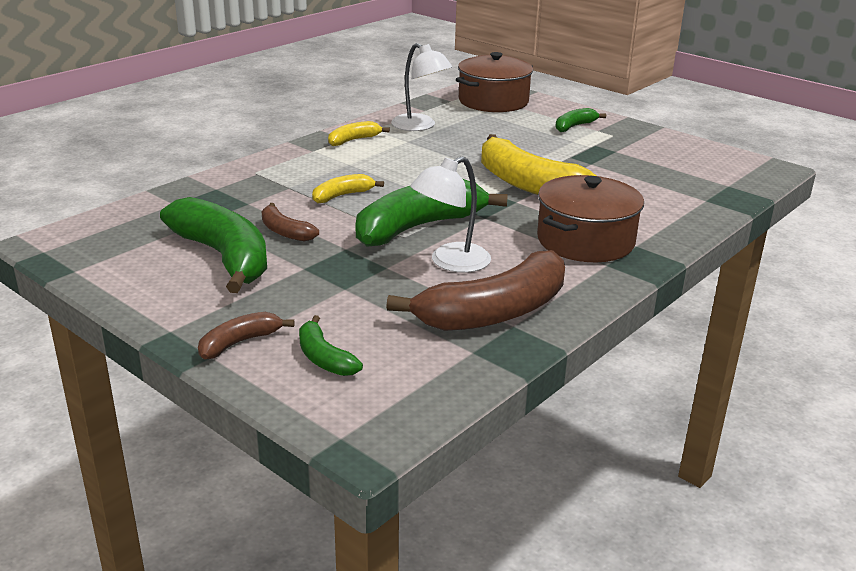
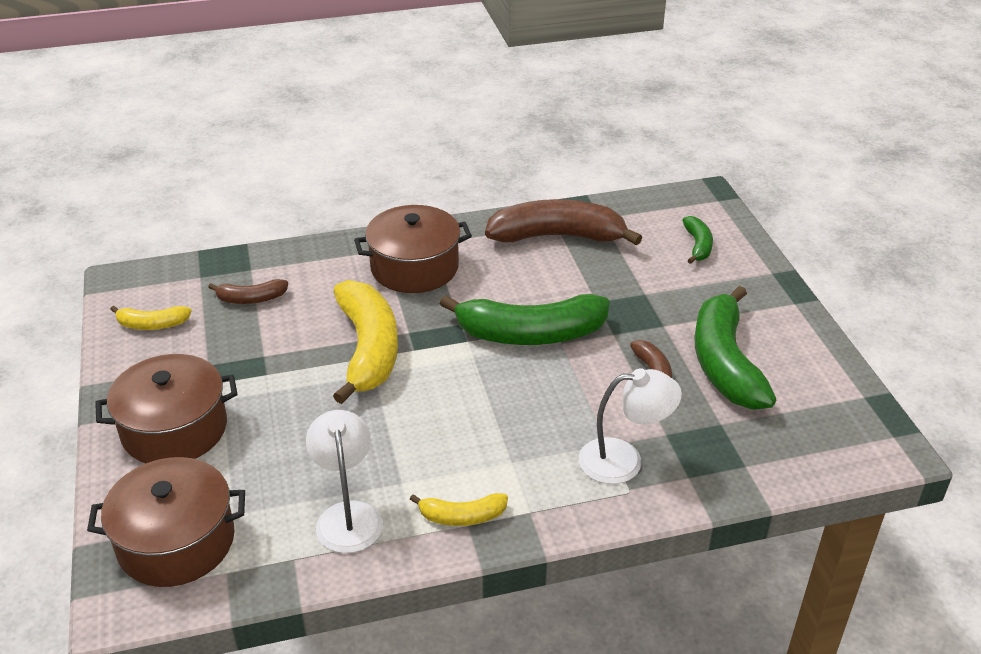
camera: 145 degrees left, 10 degrees up
brown banana [198,312,295,359] -> brown banana moved to [208,279,288,304]
yellow banana [312,174,384,203] -> yellow banana moved to [110,306,192,330]
white lamp [410,156,491,273] -> white lamp moved to [579,368,682,484]
green banana [555,108,606,132] -> brown pot [95,354,237,463]

